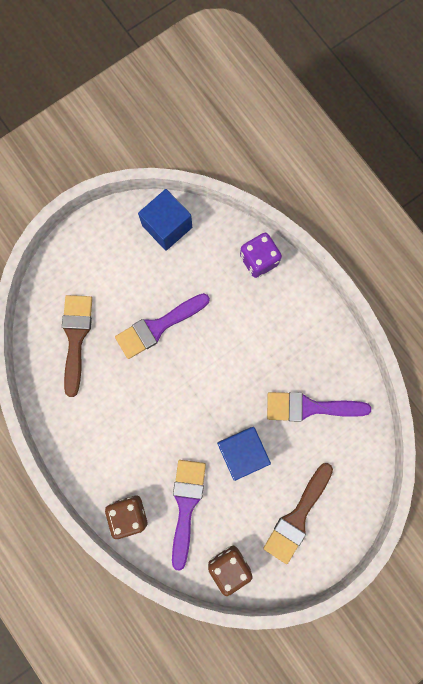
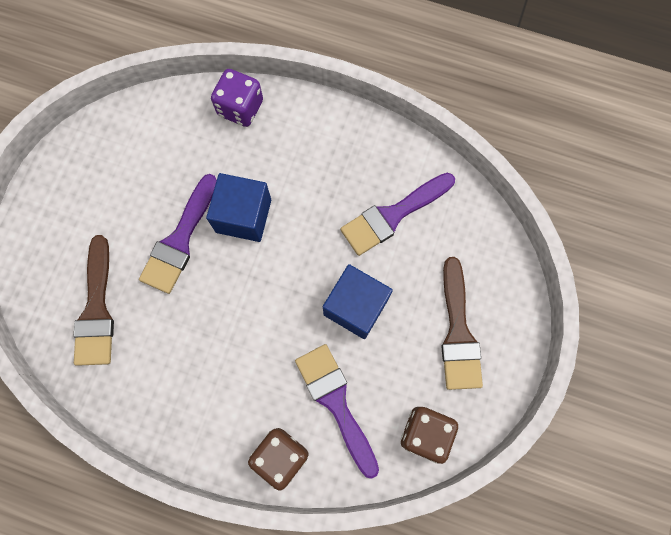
camera: 35 degrees left, 5 degrees down
brown brush [62,295,92,397] -> brown brush turned 150 degrees counterclockwise [74,235,114,366]
blue cube [138,189,192,251] -> blue cube moved to [206,173,271,242]

